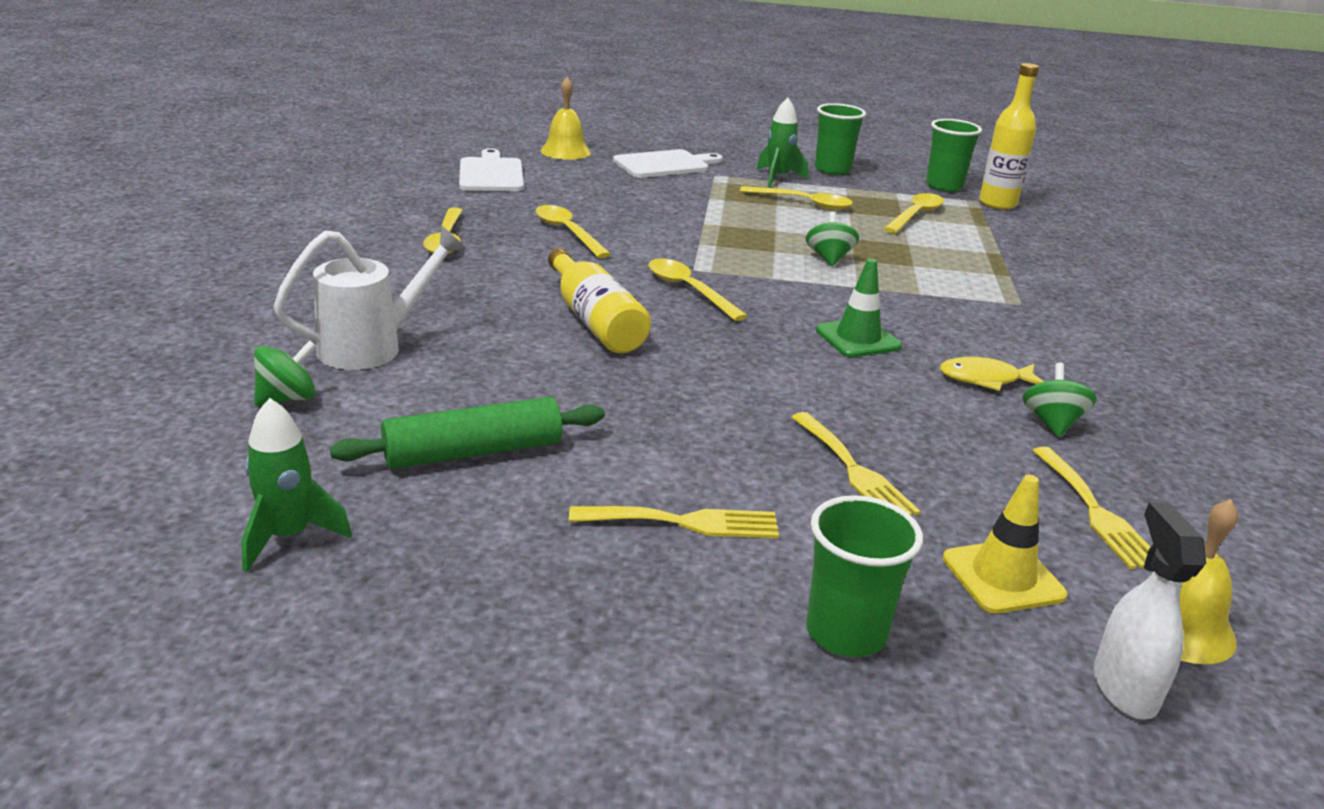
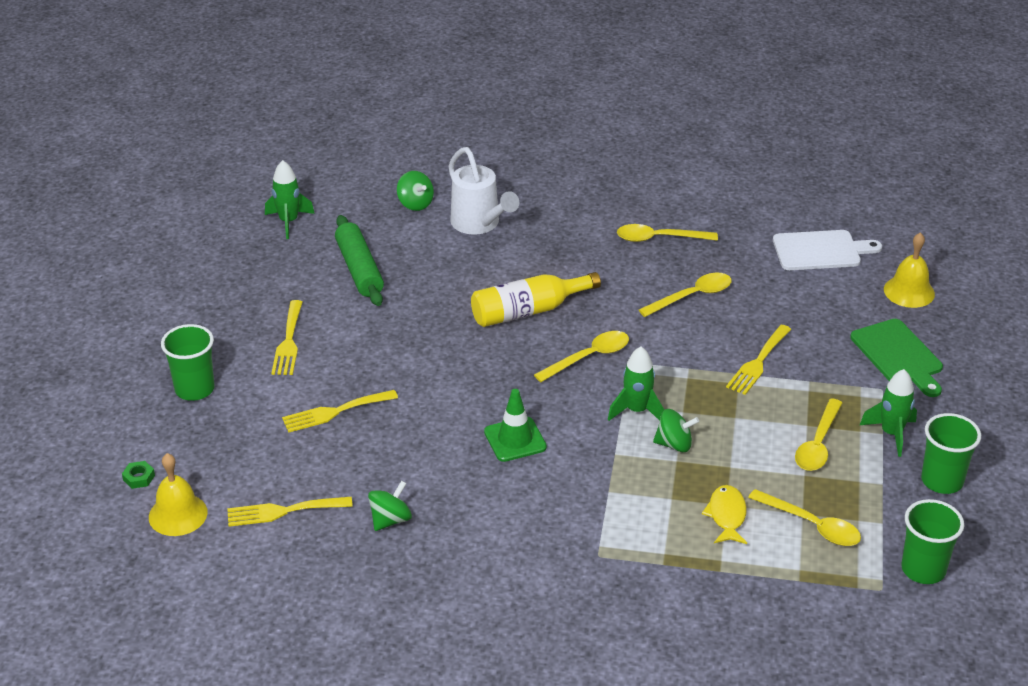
camera: 95 degrees right, 10 degrees up
white cutting board [613,149,723,178] -> green cutting board [850,319,943,397]
yellow fish [940,357,1044,391] -> yellow fish moved to [702,485,747,544]
yellow traffic cone [943,475,1067,614] -> none
yellow bottle [979,63,1039,210] -> none
green spinning top [1022,363,1097,437] -> green spinning top turned 60 degrees counterclockwise [368,481,412,531]
white spray bottle [1093,502,1206,719] -> green nut [122,461,155,489]
none -> green rocket [608,346,664,421]
none -> yellow fork [726,325,792,395]

